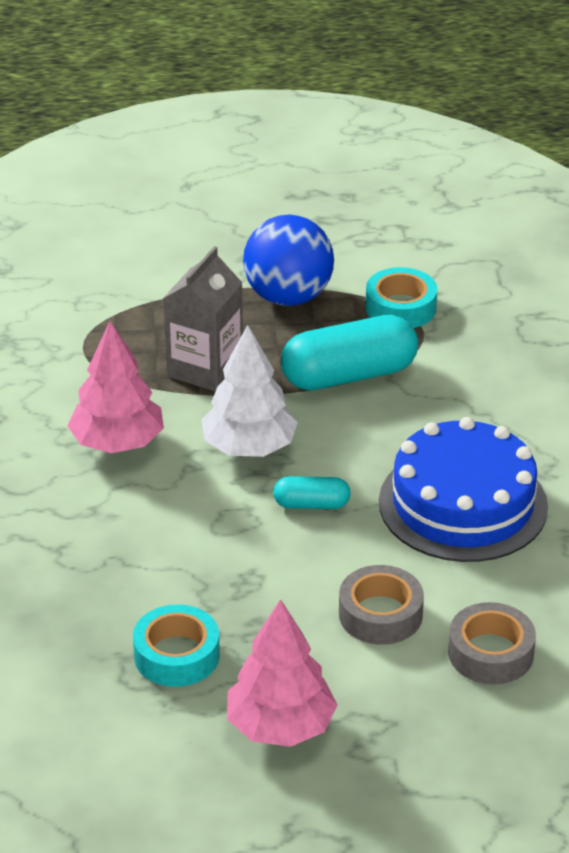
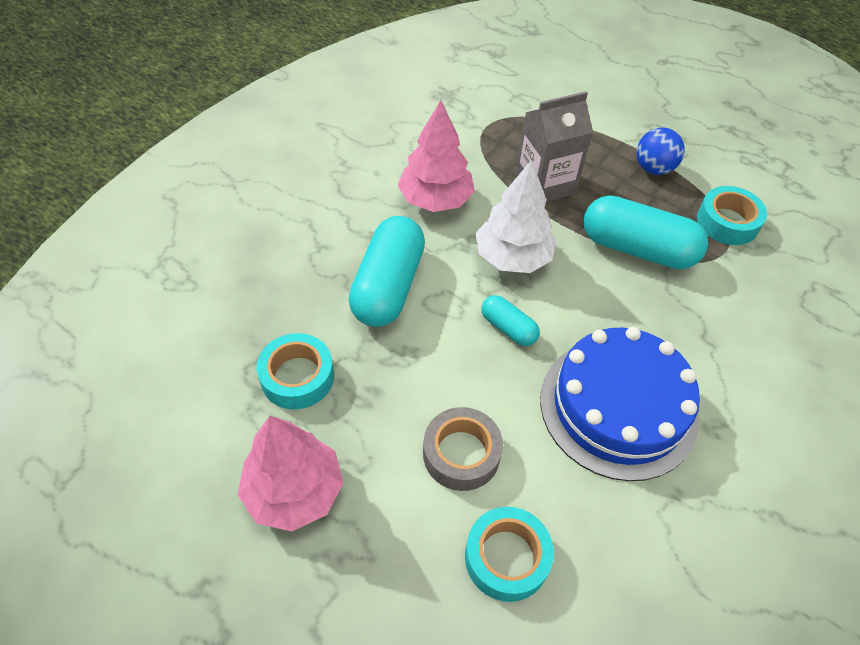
camera: 40 degrees right, 15 degrees up
blue ball [243,215,334,306] -> blue ball [636,127,685,175], size x0.62
grey tape [448,602,536,685] -> turquoise tape [465,507,554,602]
none -> turquoise capsule [349,216,425,327]

